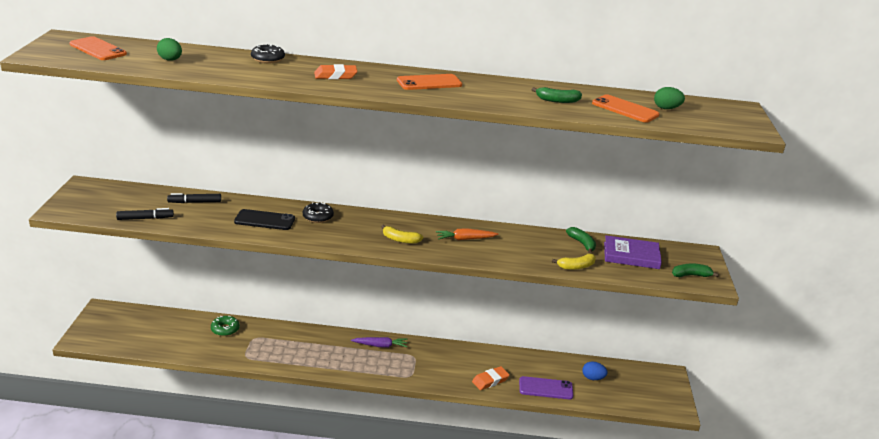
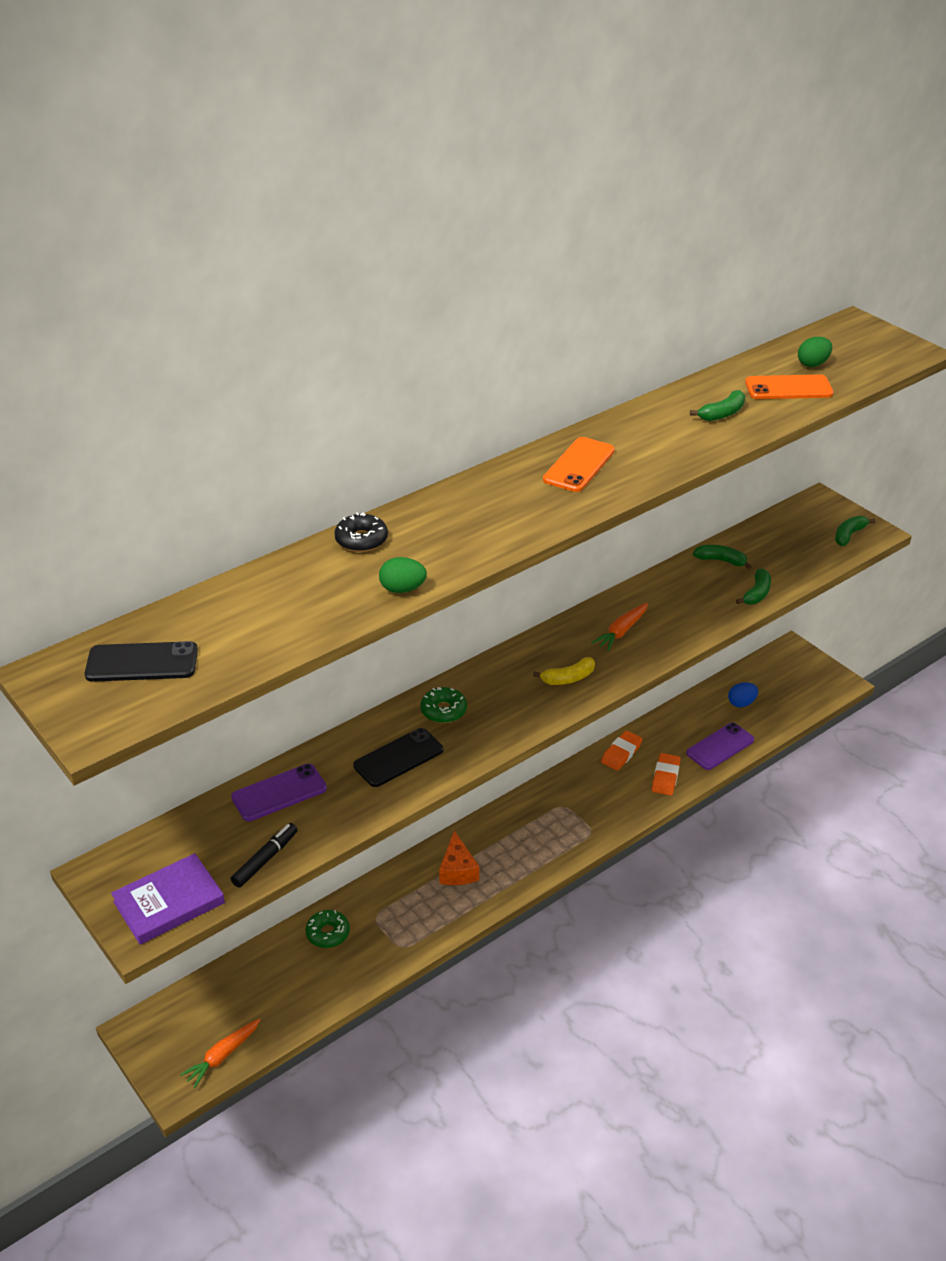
camera: 40 degrees left, 10 degrees up
orange phone [69,36,127,60] -> black phone [85,641,198,682]
green egg [157,38,182,61] -> green egg moved to [379,557,427,593]
black marker [167,193,221,203] -> purple phone [231,764,327,821]
black donut [303,202,334,223] -> green donut [421,687,467,723]
orange eraser [314,64,358,79] -> orange eraser moved to [601,731,643,771]
purple carrot [351,337,408,348] -> none
yellow banana [552,254,596,270] -> green banana [736,568,771,605]
purple book [604,235,662,269] -> purple book moved to [111,853,225,944]
none -> orange carrot [180,1019,261,1088]
none -> orange cheese [439,831,479,885]

